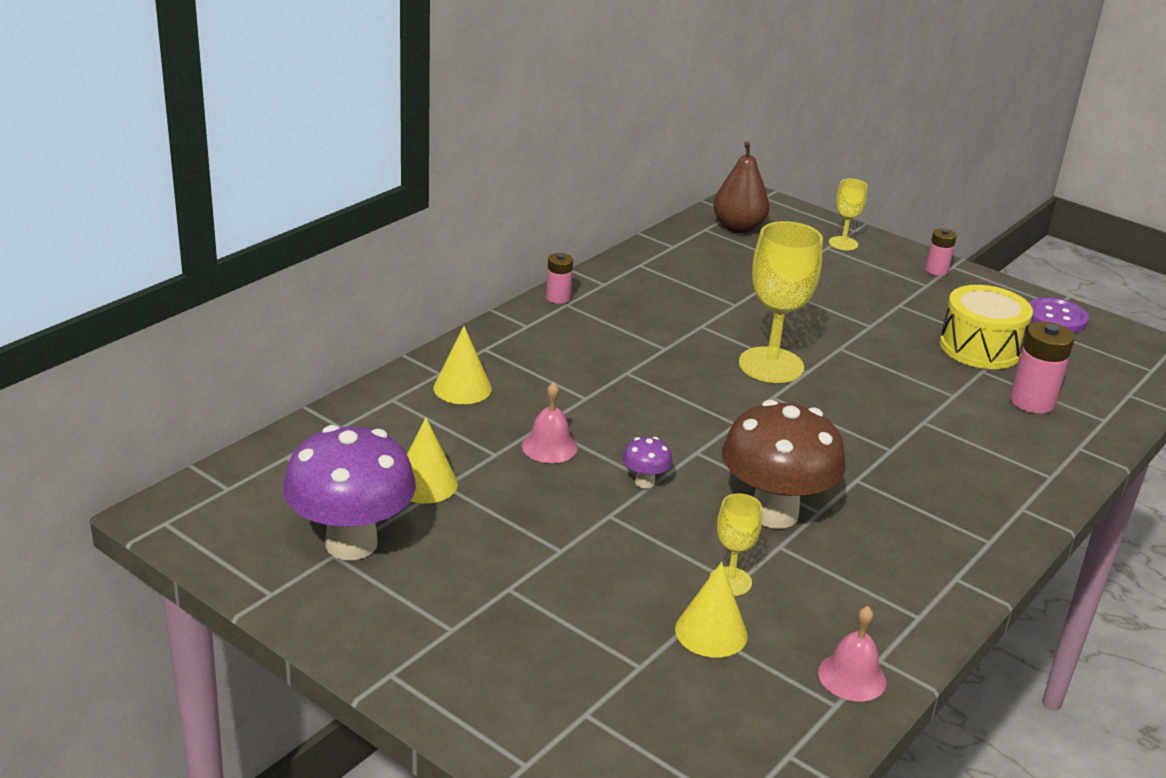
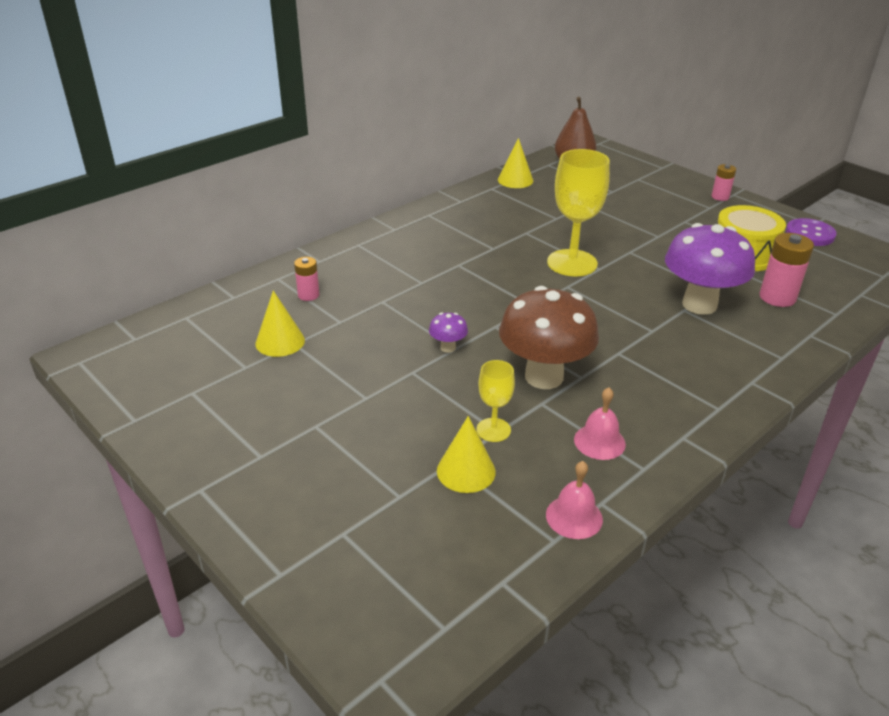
camera: 10 degrees right, 5 degrees up
purple mushroom [283,425,416,560] -> purple mushroom moved to [665,223,755,315]
yellow cone [433,326,492,404] -> yellow cone moved to [498,138,533,188]
pink bell [522,382,578,463] -> pink bell moved to [574,387,626,460]
pink battery [546,253,573,304] -> pink battery moved to [294,257,319,301]
yellow goblet [829,178,868,250] -> none

